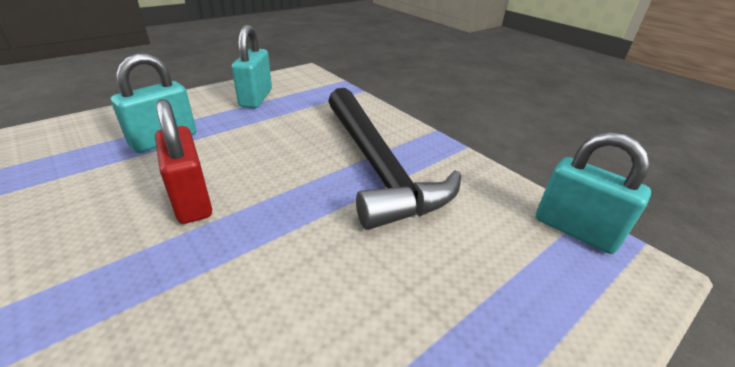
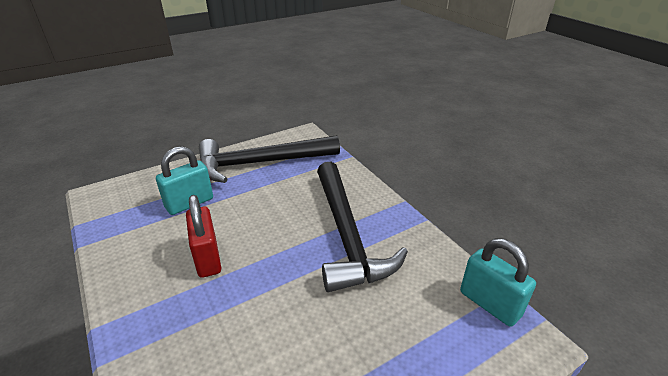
camera: 10 degrees right, 0 degrees up
turquoise padlock [232,25,272,108] -> black hammer [199,135,340,183]

